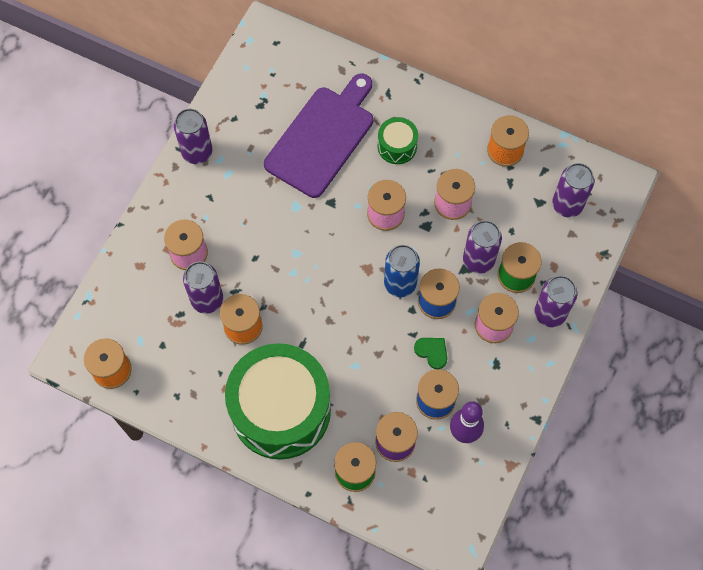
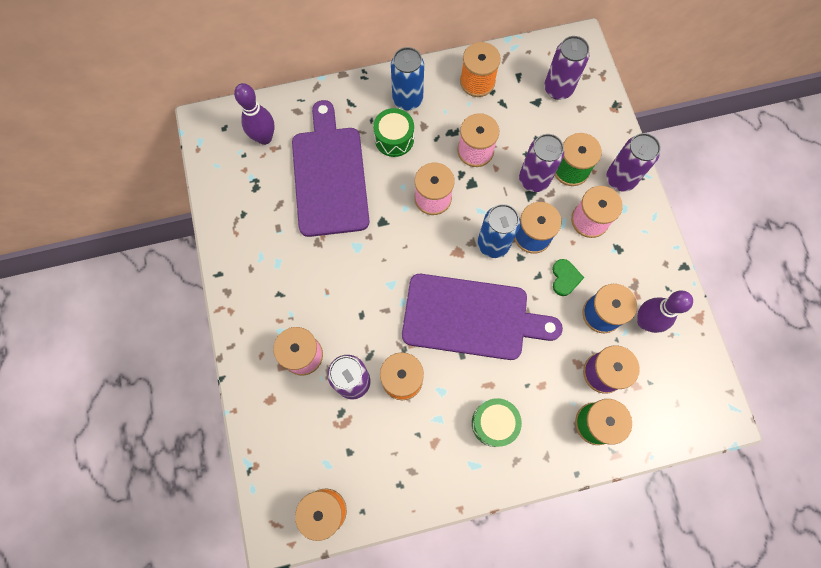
camera: 40 degrees left, 5 degrees up
purple can [174,109,213,164] -> none
green drum [225,343,331,460] -> green drum [472,398,522,447], size x0.43
green heart [414,338,447,369] -> green heart turned 90 degrees clockwise [552,259,584,296]
none -> purple bowling pin [234,83,275,145]
none -> blue can [391,47,424,110]
none -> purple cutting board [402,274,563,360]

